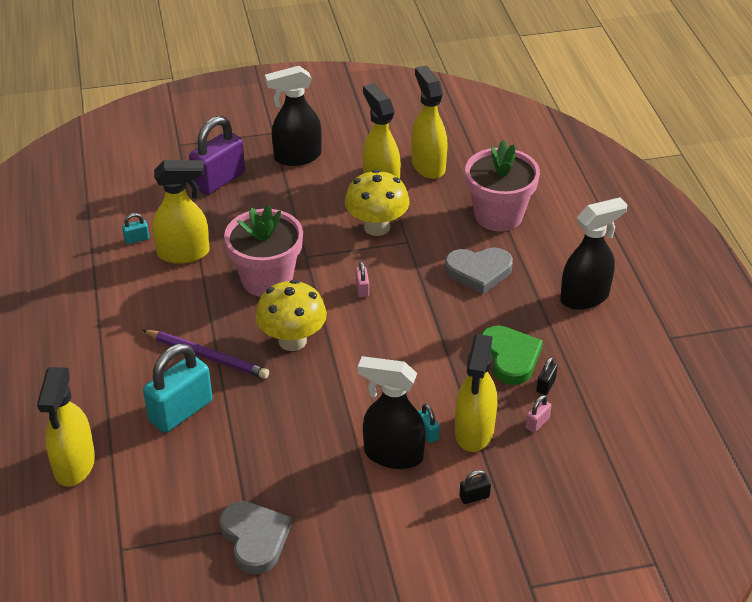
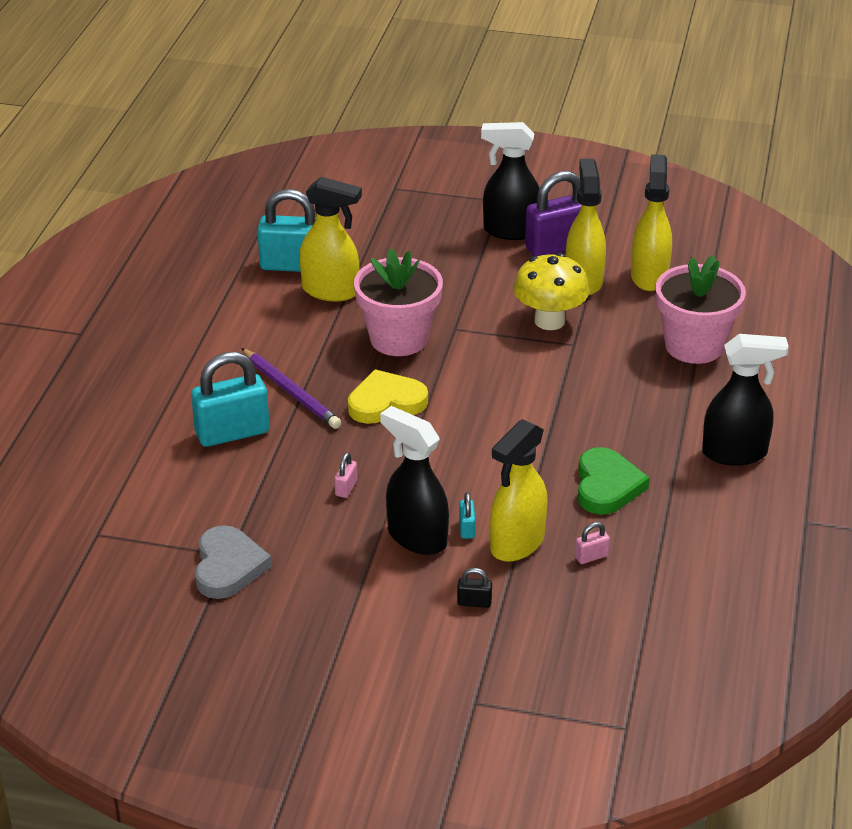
camera: 25 degrees right, 5 degrees down
yellow spray bottle [37,367,95,487] -> none
turquoise padlock [122,213,149,244] -> turquoise padlock [257,189,316,272], size x2.36
purple padlock [189,116,245,195] -> purple padlock moved to [525,171,581,257]
yellow mushroom [255,279,327,351] -> yellow heart [348,369,428,424]
pink padlock [355,261,369,298] -> pink padlock moved to [335,452,357,498]
grey heart [445,247,513,294] -> none
black padlock [536,357,558,395] -> none

